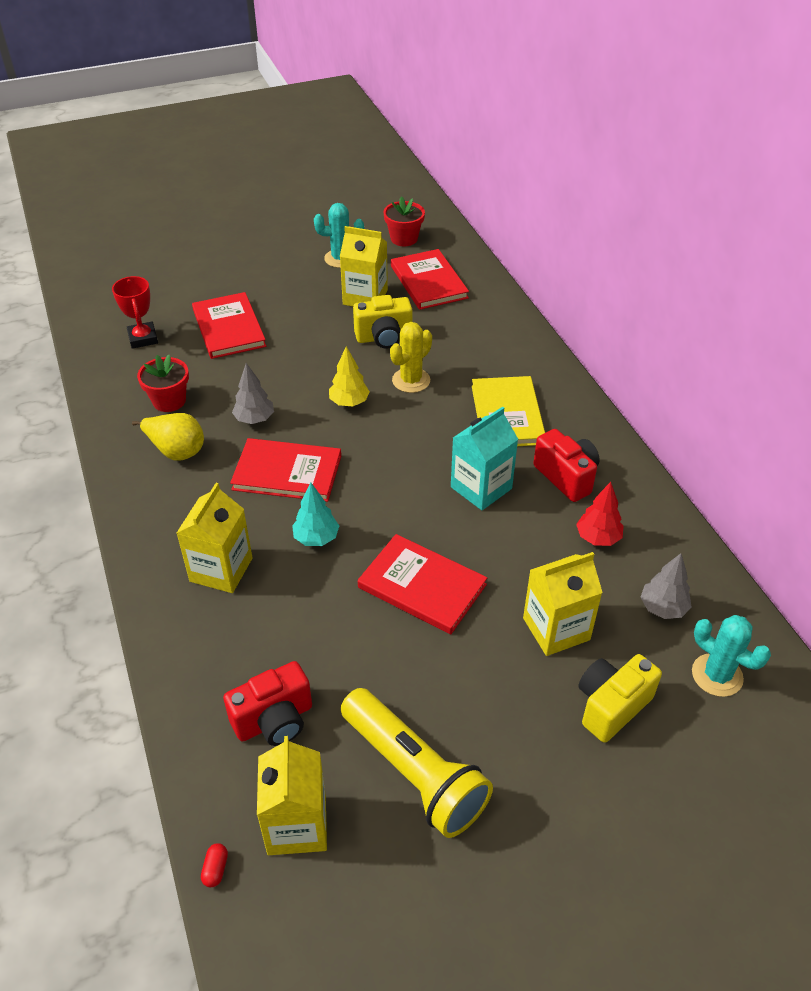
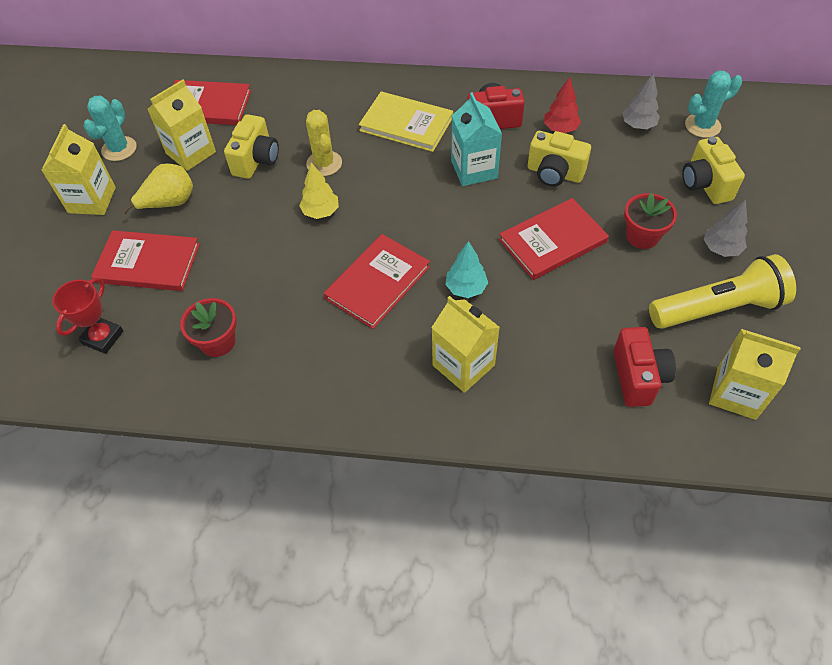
camera: 60 degrees left, 10 degrees up
red trophy [112,276,158,349] -> red trophy turned 75 degrees counterclockwise [52,278,123,354]
yellow pear [132,413,204,461] -> yellow pear moved to [122,163,193,214]
red capsule [201,843,228,888] -> none
grey tree [232,363,274,424] -> grey tree moved to [704,199,748,257]
red flower pot [383,196,425,246] -> red flower pot moved to [624,193,677,249]
yellow carton [523,552,603,656] -> yellow carton moved to [41,124,116,215]
none -> yellow camera [528,131,591,187]

